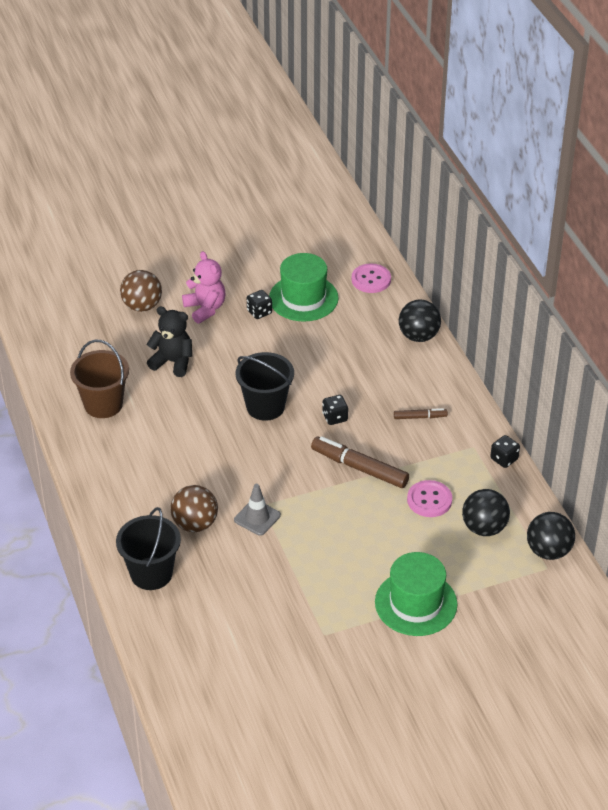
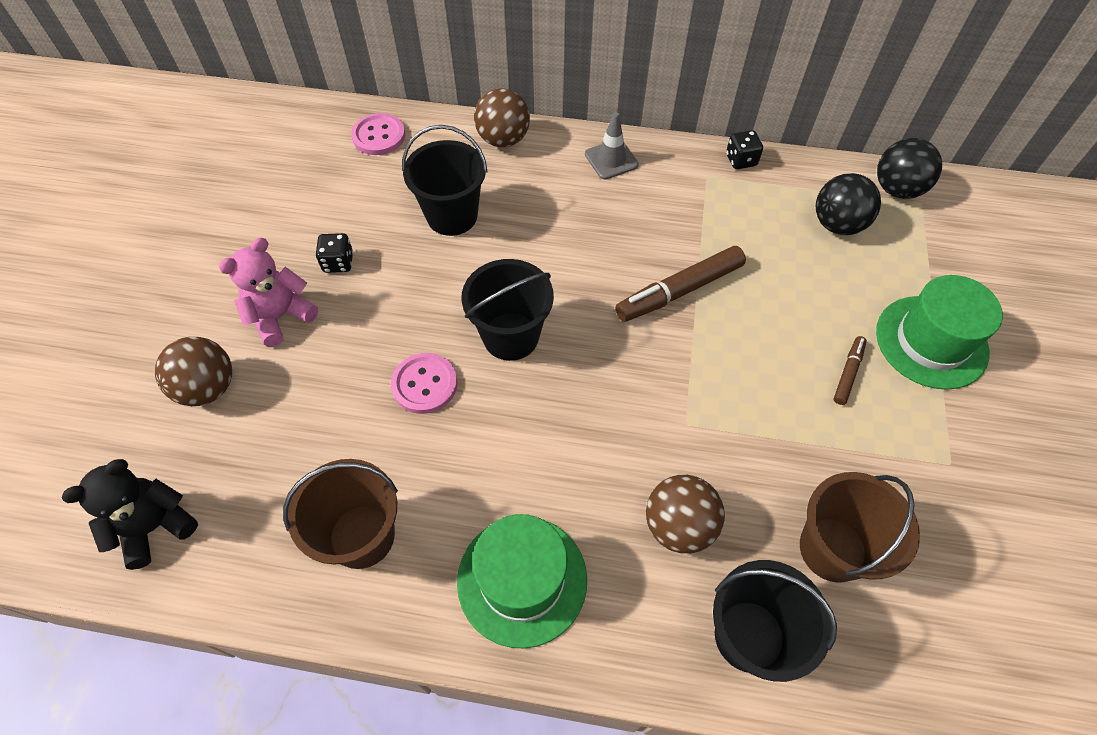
camera: 60 degrees left, 15 degrees up
black teddy bear [146,306,192,377] -> black teddy bear moved to [62,459,198,570]
pink teddy bear [182,251,225,324] -> pink teddy bear turned 45 degrees counterclockwise [219,238,318,347]
grey traffic cone [234,484,281,536] -> grey traffic cone moved to [585,112,639,179]
green hat [269,253,339,322] -> green hat moved to [457,514,587,649]
black dice [322,395,348,425] -> none
brown marker [394,408,448,419] -> brown marker moved to [834,336,867,405]
black ball [399,299,441,342] -> brown ball [474,88,530,147]
pink button [407,480,452,517] -> pink button moved to [391,353,457,414]
none -> black bucket [402,125,488,236]
none -> brown bucket [800,472,920,582]

